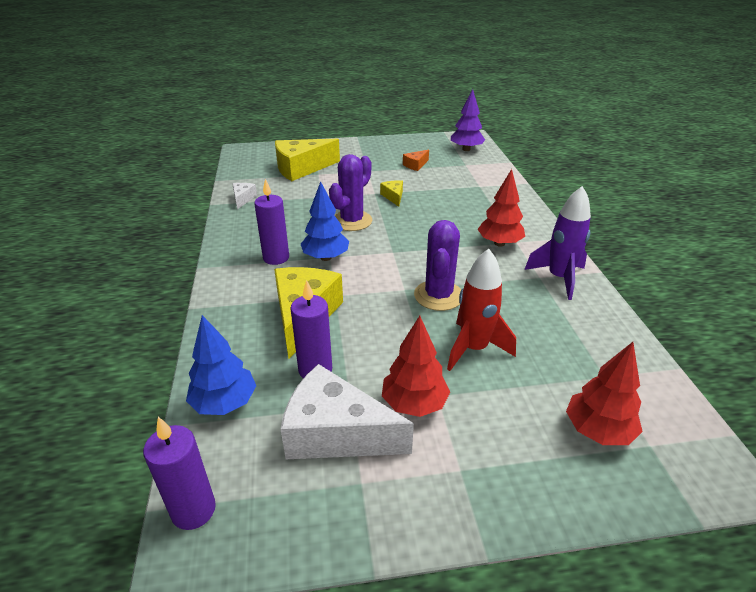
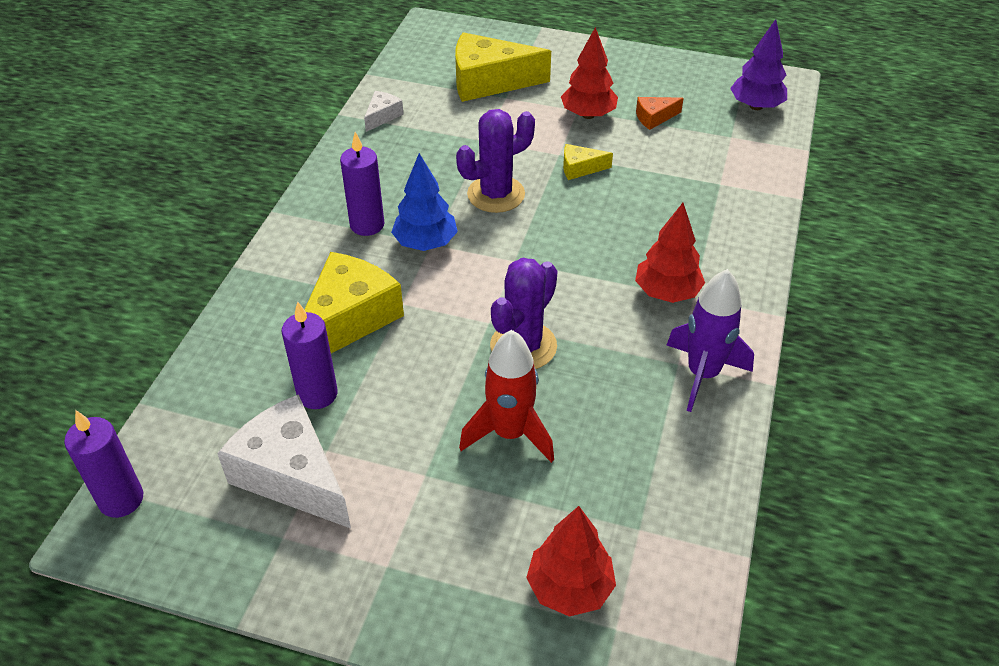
camera: 25 degrees right, 10 degrees up
blue tree [186,315,256,415] -> none
yellow cheese [380,180,403,207] -> yellow cheese turned 105 degrees counterclockwise [563,144,613,180]
red tree [382,316,450,417] -> red tree moved to [561,27,618,119]

